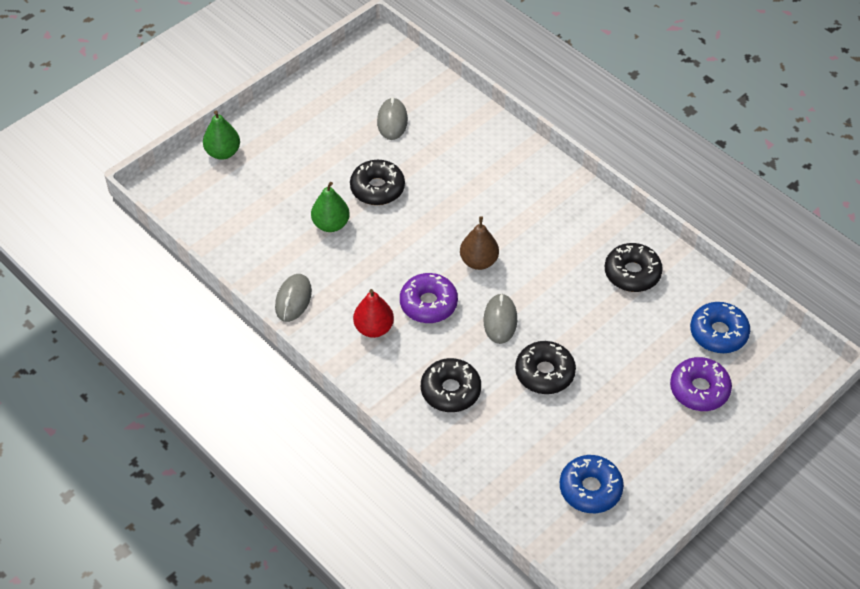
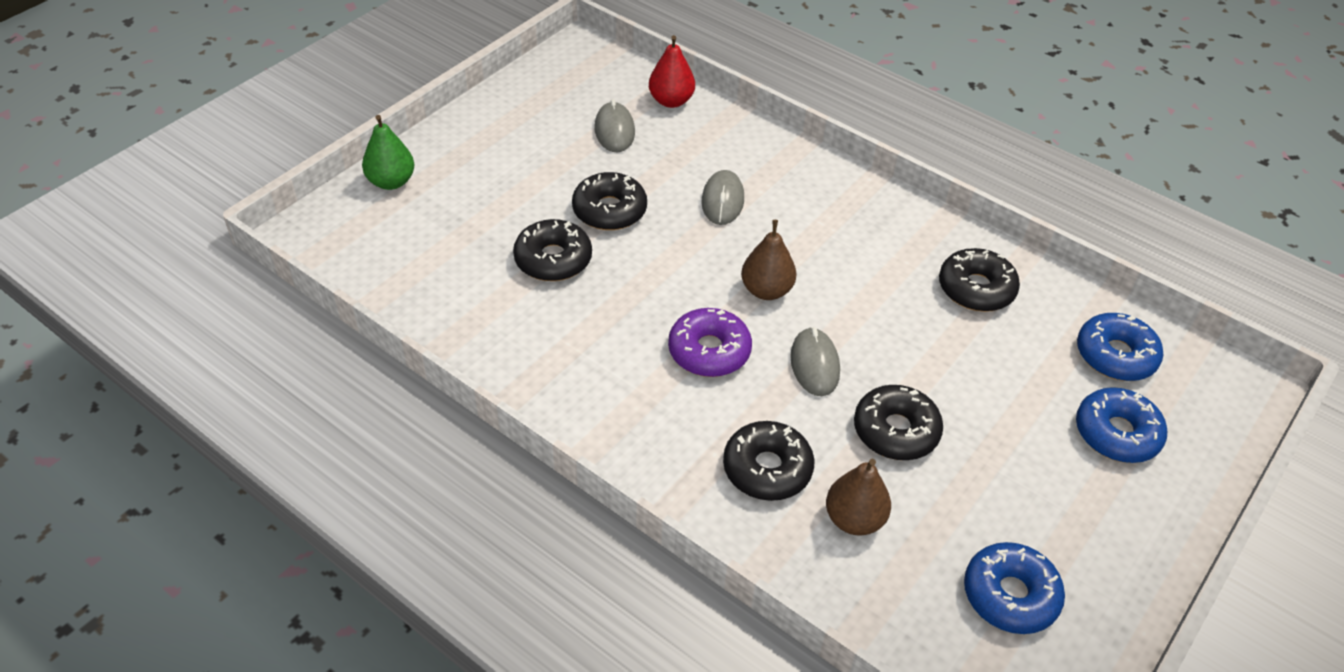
camera: 10 degrees left, 5 degrees down
grey mouse [275,274,312,322] -> grey mouse moved to [702,170,744,225]
green pear [311,182,350,232] -> black donut [513,219,592,281]
red pear [353,289,394,338] -> red pear moved to [649,35,695,108]
purple donut [670,357,732,411] -> blue donut [1076,387,1167,463]
none -> brown pear [826,459,891,535]

